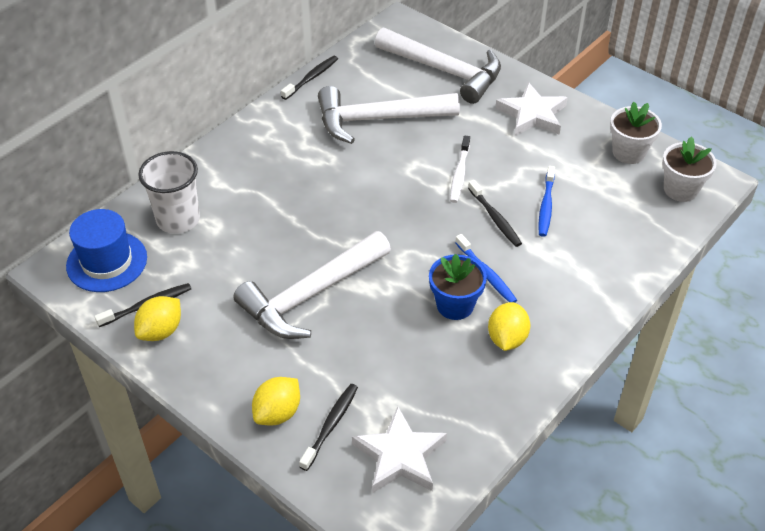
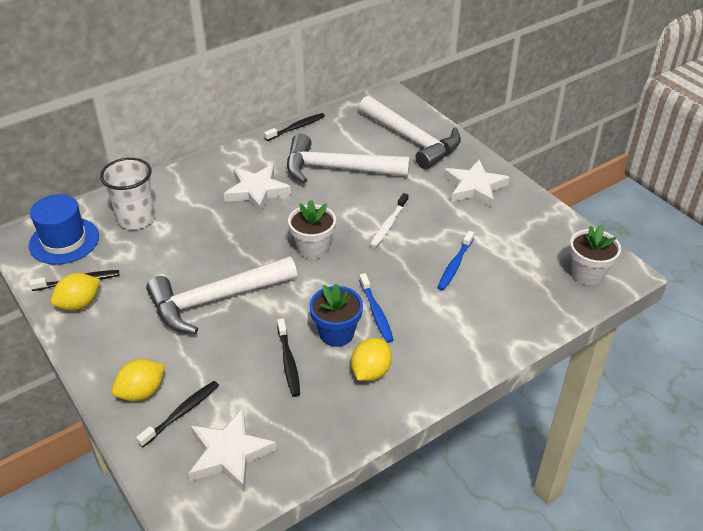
camera: 15 degrees right, 5 degrees down
black toothbrush [468,180,522,247] -> black toothbrush moved to [277,318,300,397]
white flower pot [610,102,662,164] -> white flower pot moved to [288,200,336,259]
none -> white star [224,164,291,213]

